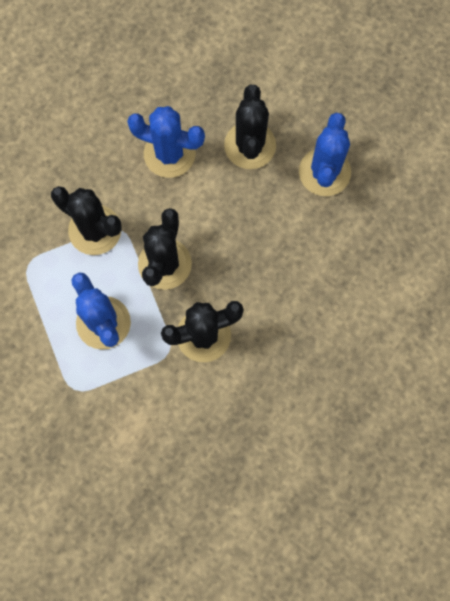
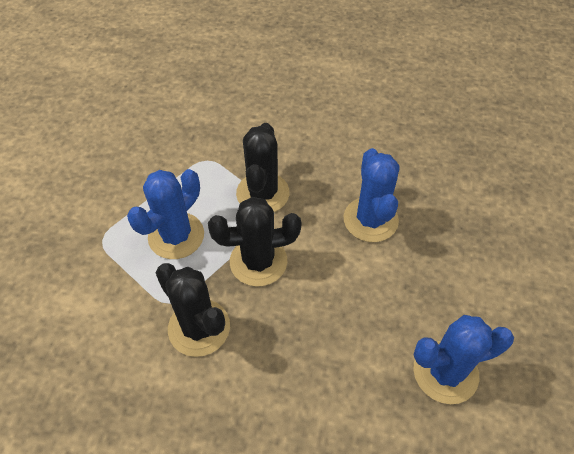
camera: 65 degrees right, 20 degrees down
black cactus [224,85,276,169] -> none

